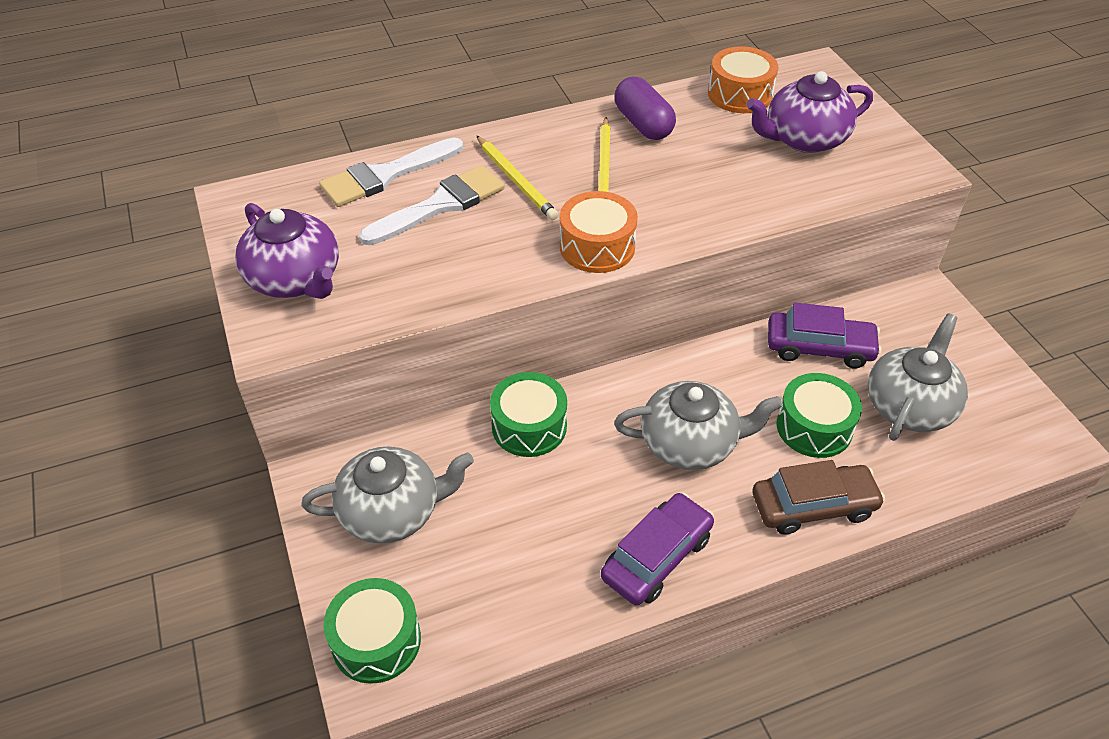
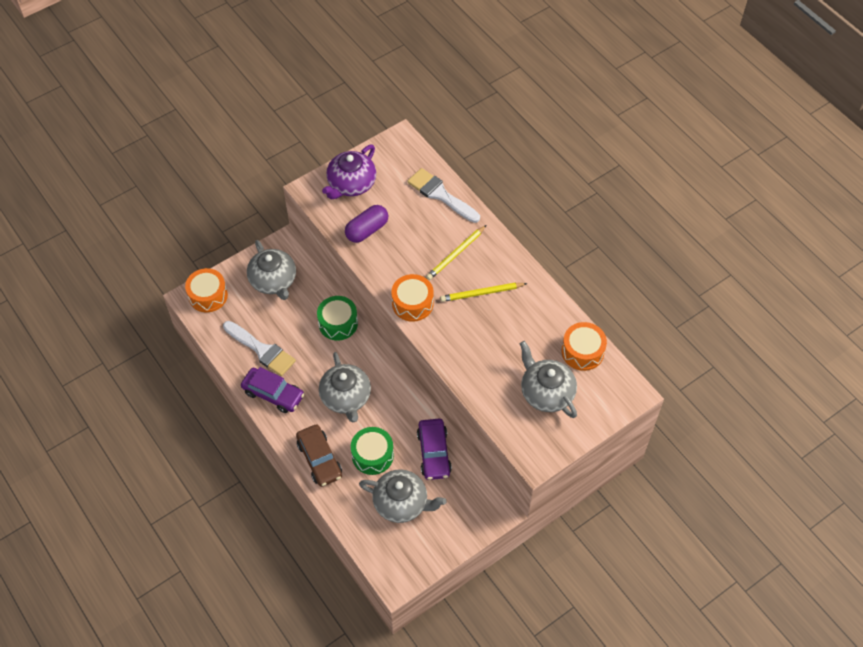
camera: 75 degrees right, 10 degrees up
green drum [323,578,421,684] -> orange drum [185,268,228,312]
white brush [359,165,505,245] -> white brush moved to [223,321,296,376]
purple capsule [615,77,676,140] -> purple capsule moved to [345,205,388,243]
purple teapot [746,71,873,153] -> grey teapot [519,341,577,418]

